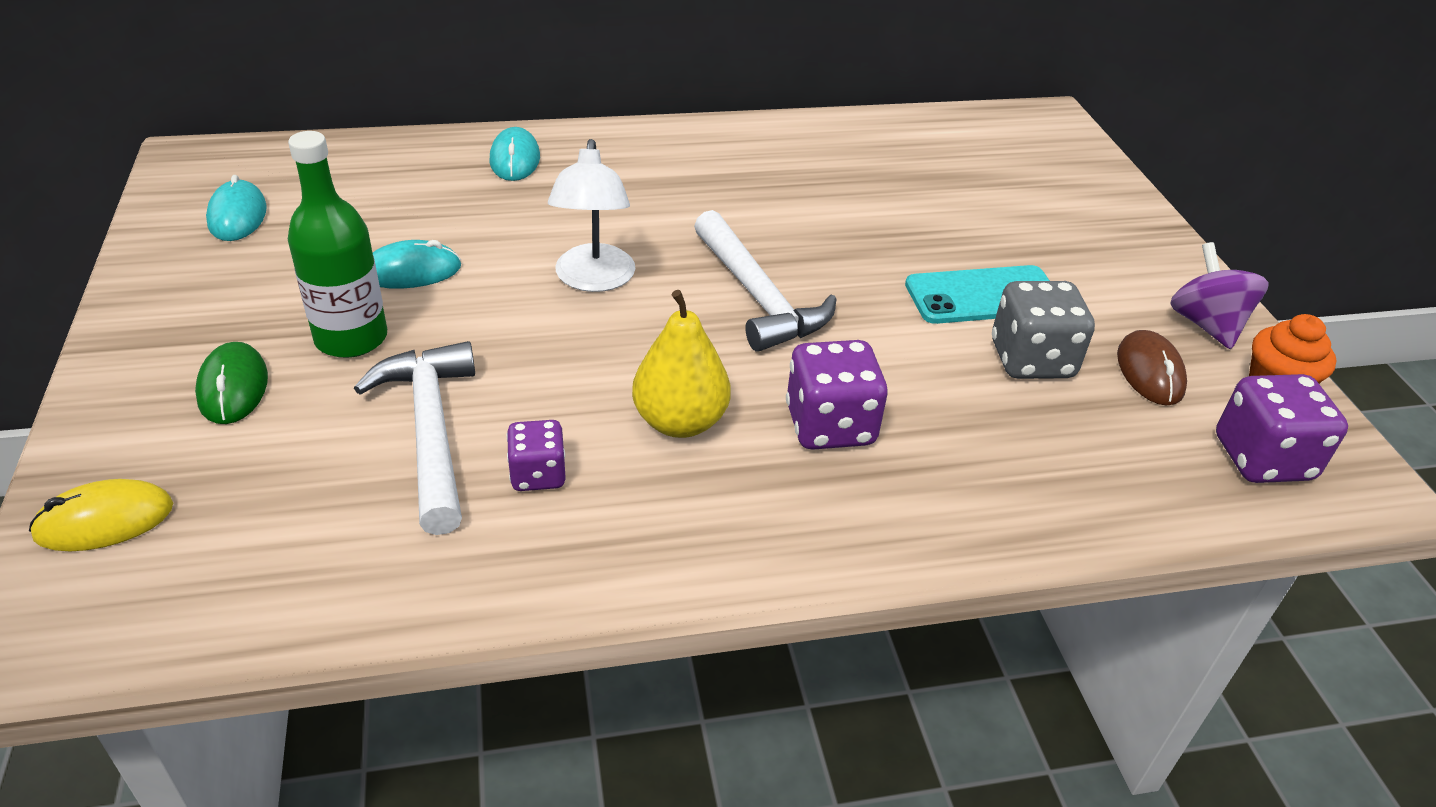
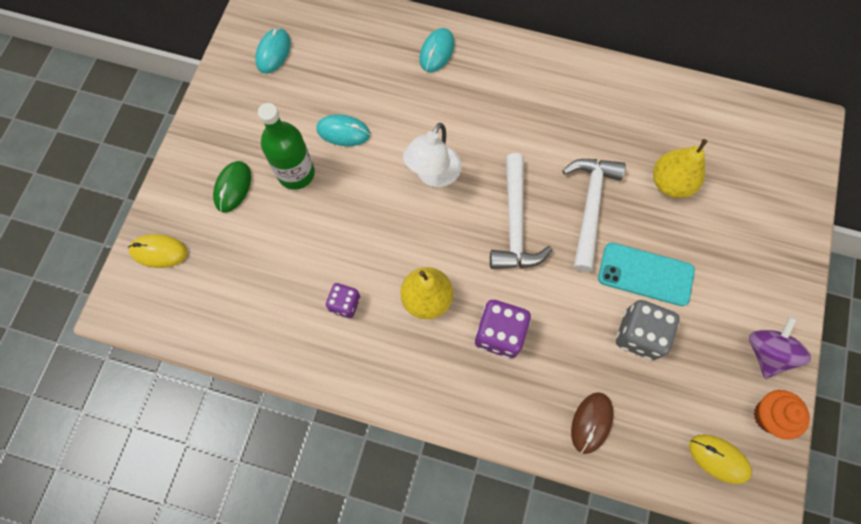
camera: 30 degrees right, 30 degrees up
white hammer [354,341,475,535] -> white hammer moved to [562,159,626,272]
brown mouse [1117,330,1187,406] -> brown mouse moved to [571,392,614,454]
purple dice [1216,374,1348,483] -> yellow mouse [689,434,752,484]
none -> yellow pear [653,139,707,198]

